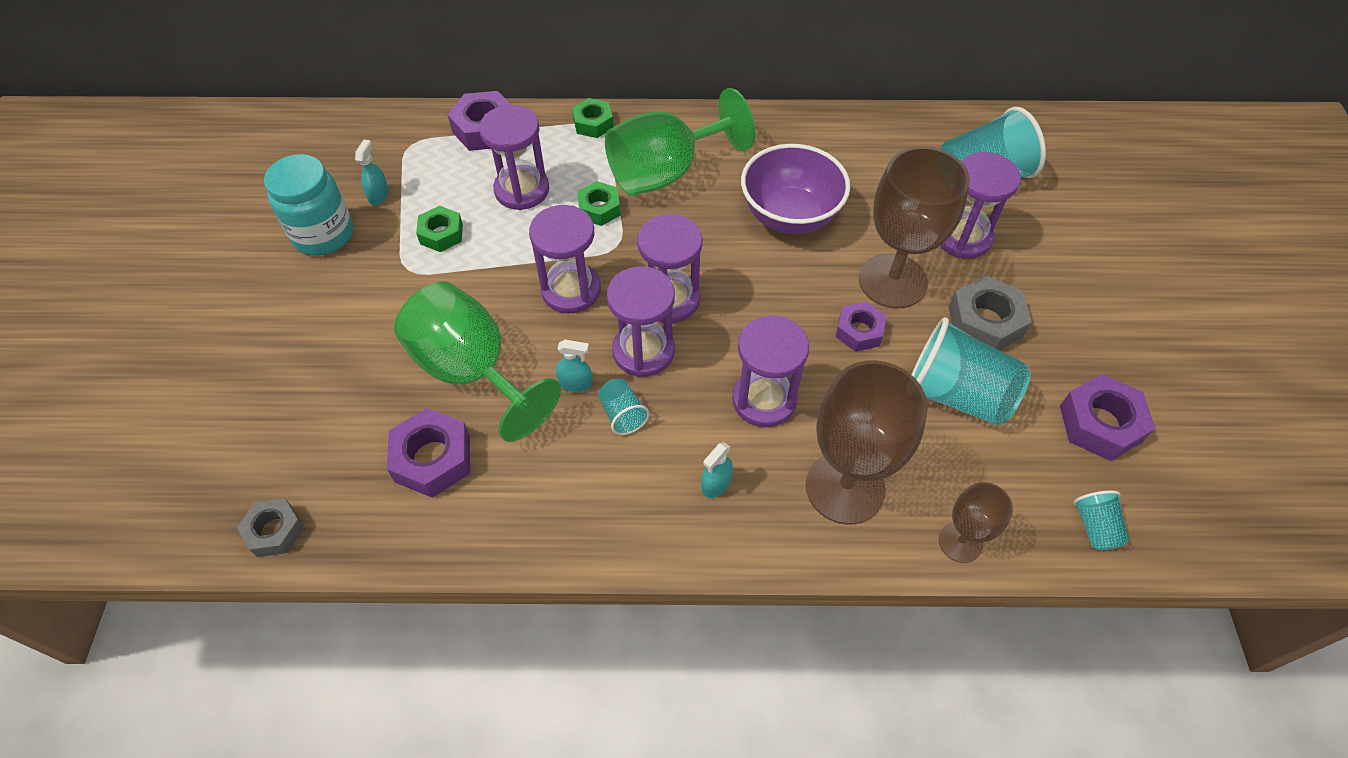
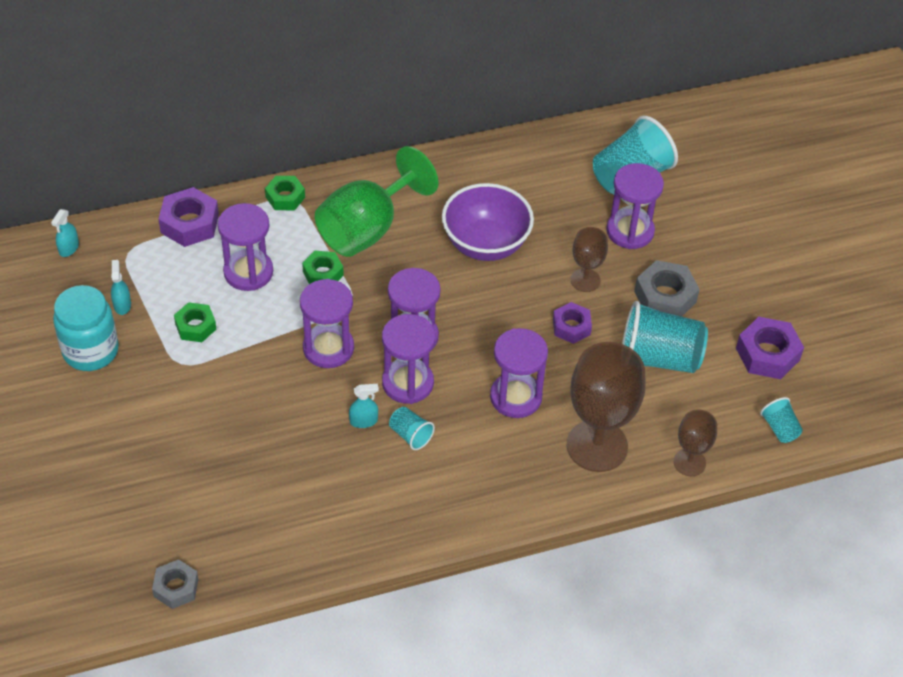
camera: 20 degrees left, 5 degrees down
purple nut [387,408,470,498] -> none
green goblet [394,281,561,442] -> none
turquoise spray bottle [701,442,733,498] -> turquoise spray bottle moved to [51,209,79,257]
brown goblet [859,146,970,309] -> brown goblet [571,227,608,292], size x0.53

